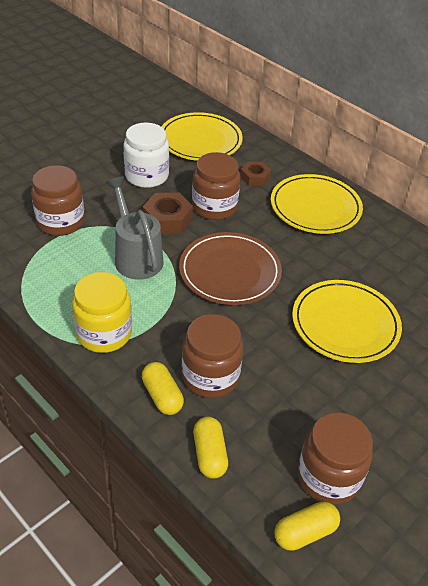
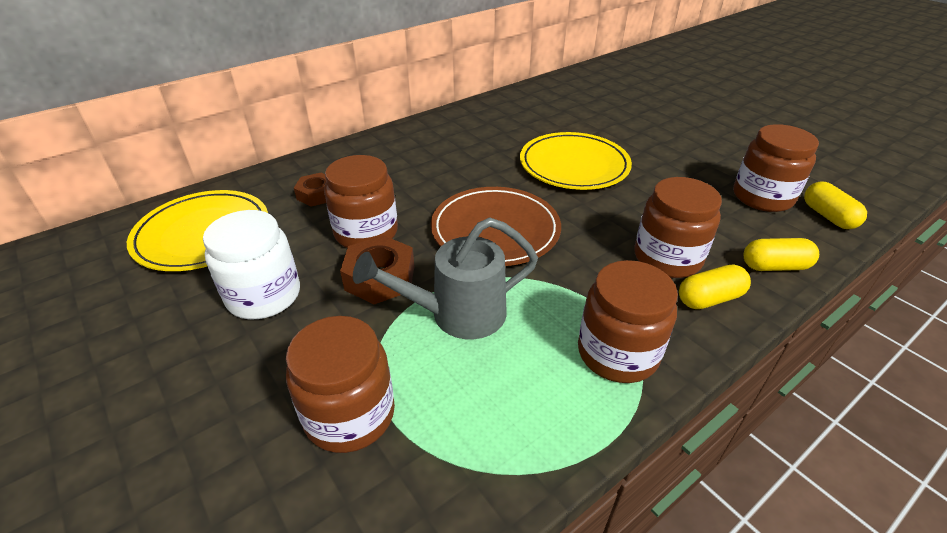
camera: 80 degrees left, 5 degrees down
yellow jar [72,272,132,353] -> brown jar [578,260,678,383]
yellow plate [271,174,363,234] -> none

